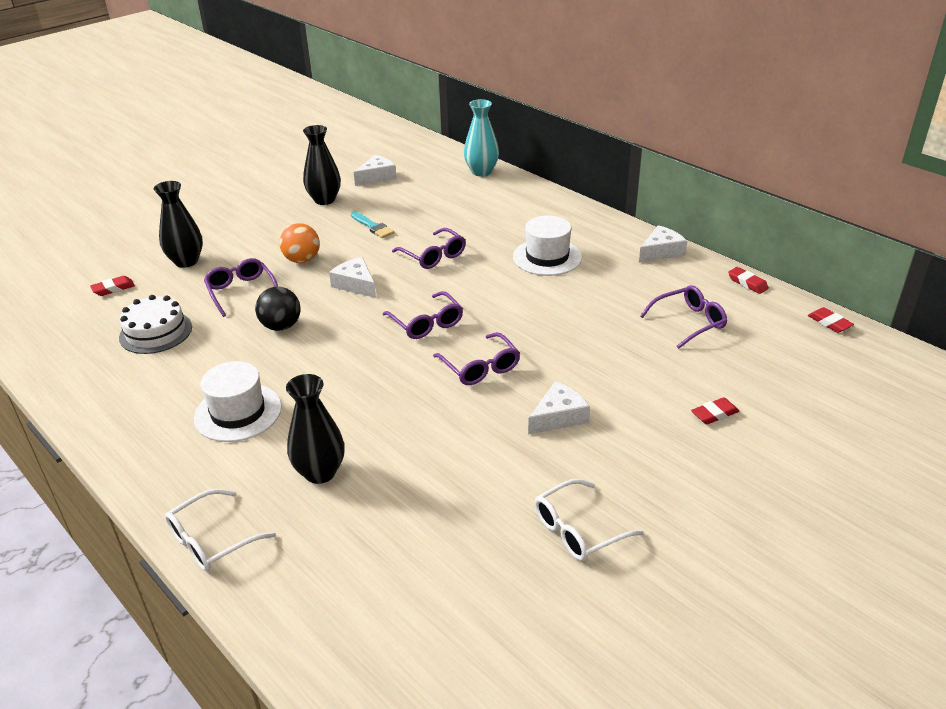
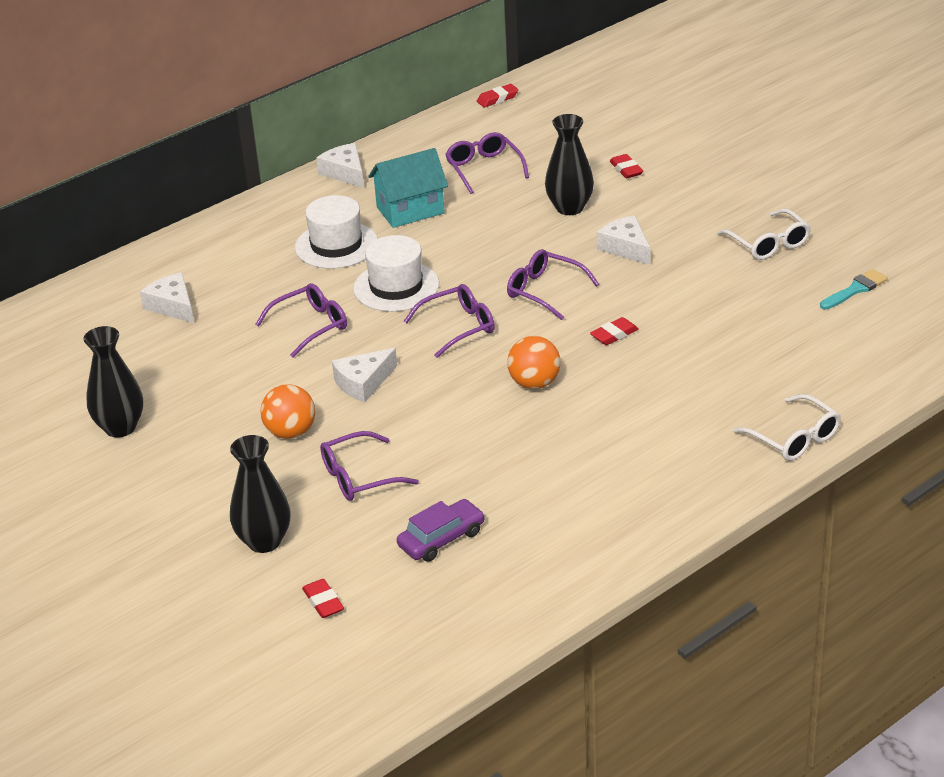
camera: 85 degrees left, 0 degrees up
white cake [119,295,192,354] -> purple car [397,499,485,562]
white hat [194,361,282,442] -> white hat moved to [353,235,439,312]
black ball [255,287,301,331] -> none
black vase [286,374,345,484] -> black vase moved to [545,114,594,215]
turquoise brush [351,211,394,238] -> turquoise brush moved to [820,269,888,310]
white cheese [354,155,396,186] -> white cheese moved to [140,272,194,323]
purple glasses [433,332,520,385] -> purple glasses turned 120 degrees counterclockwise [507,249,599,320]
turquoise vase [464,99,499,176] -> none
red eraser [728,267,769,294] -> red eraser moved to [590,317,639,345]
none -> turquoise house [368,148,448,228]
none -> orange ball [507,336,561,389]

